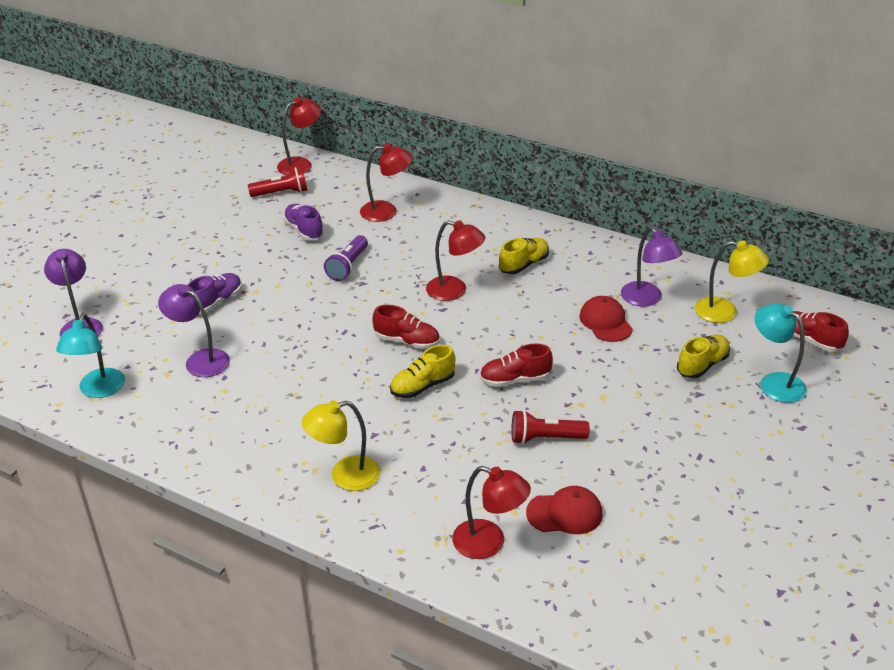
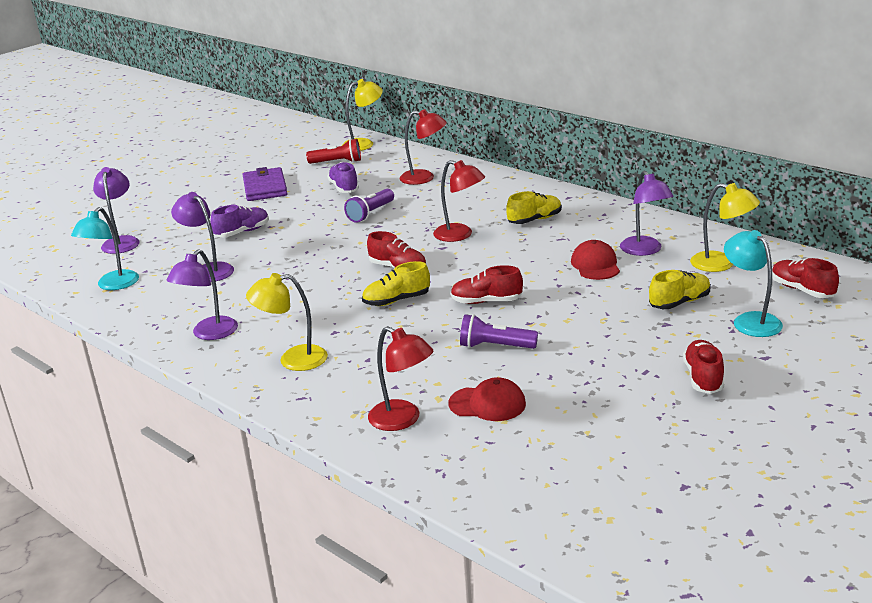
camera: 15 degrees right, 10 degrees down
red lamp [277,97,321,175] -> yellow lamp [342,79,383,151]
red flashlight [511,410,590,444] -> purple flashlight [460,314,538,349]
none -> purple lamp [166,249,238,340]
none -> purple wallet [242,167,288,201]
none -> red shoe [683,340,724,394]

